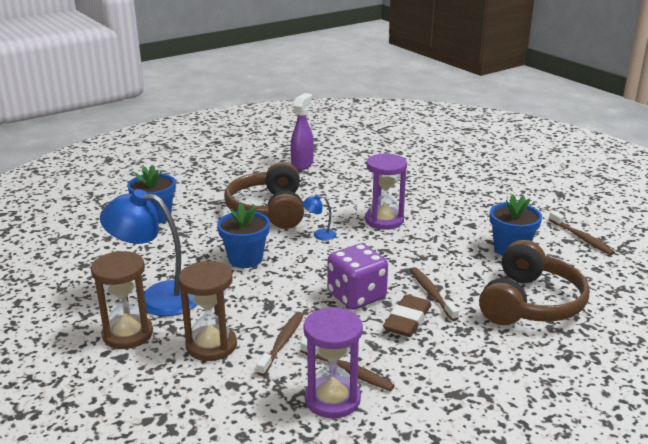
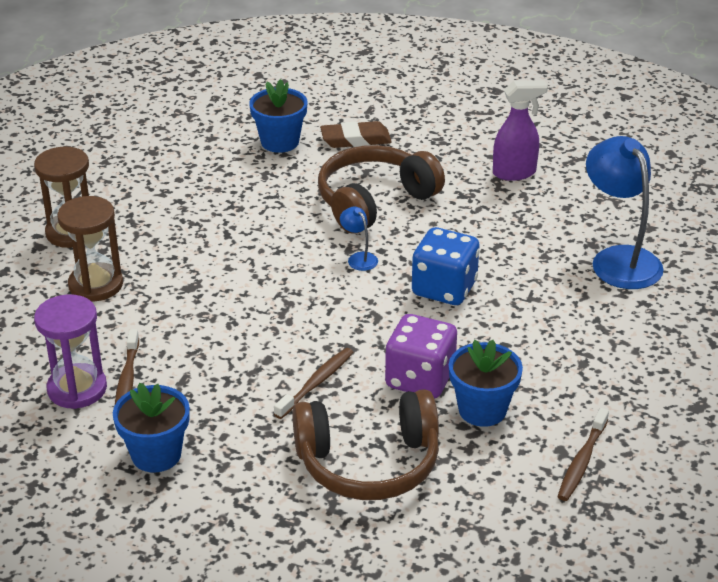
camera: 55 degrees right, 10 degrees up
blue lamp [100,189,197,316] -> blue lamp moved to [586,136,664,289]
blue flower pot [217,203,270,268] -> blue flower pot moved to [113,383,190,472]
brown toothbrush [256,312,304,376] -> none
purple dice [327,244,388,310] -> purple dice moved to [385,314,457,398]
purple hourglass [365,154,407,230] -> blue dice [412,227,480,305]
brown eraser [383,295,431,337] -> brown eraser moved to [320,121,392,148]

